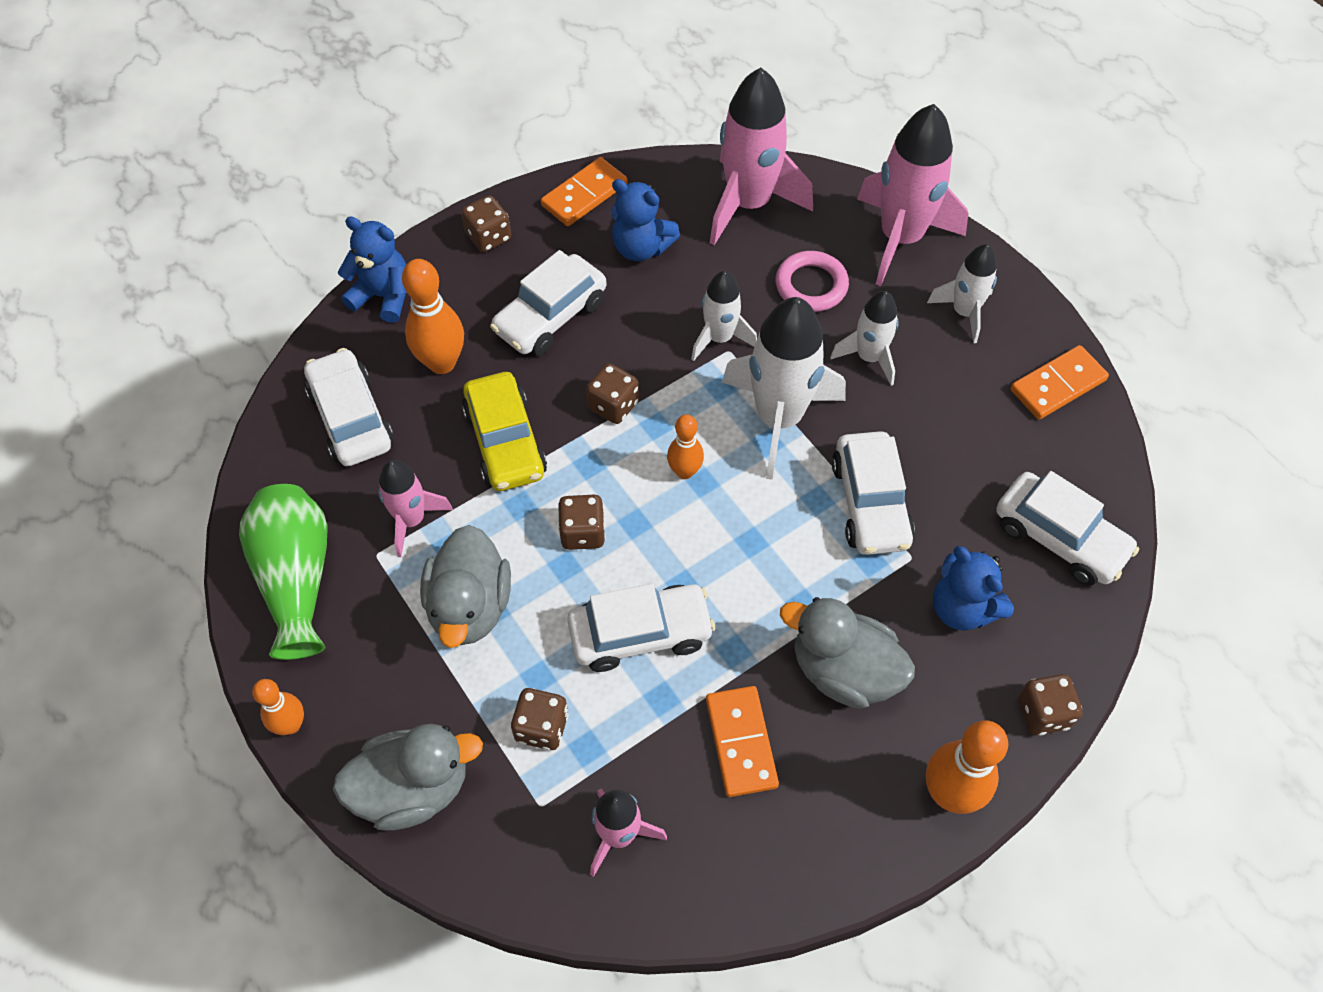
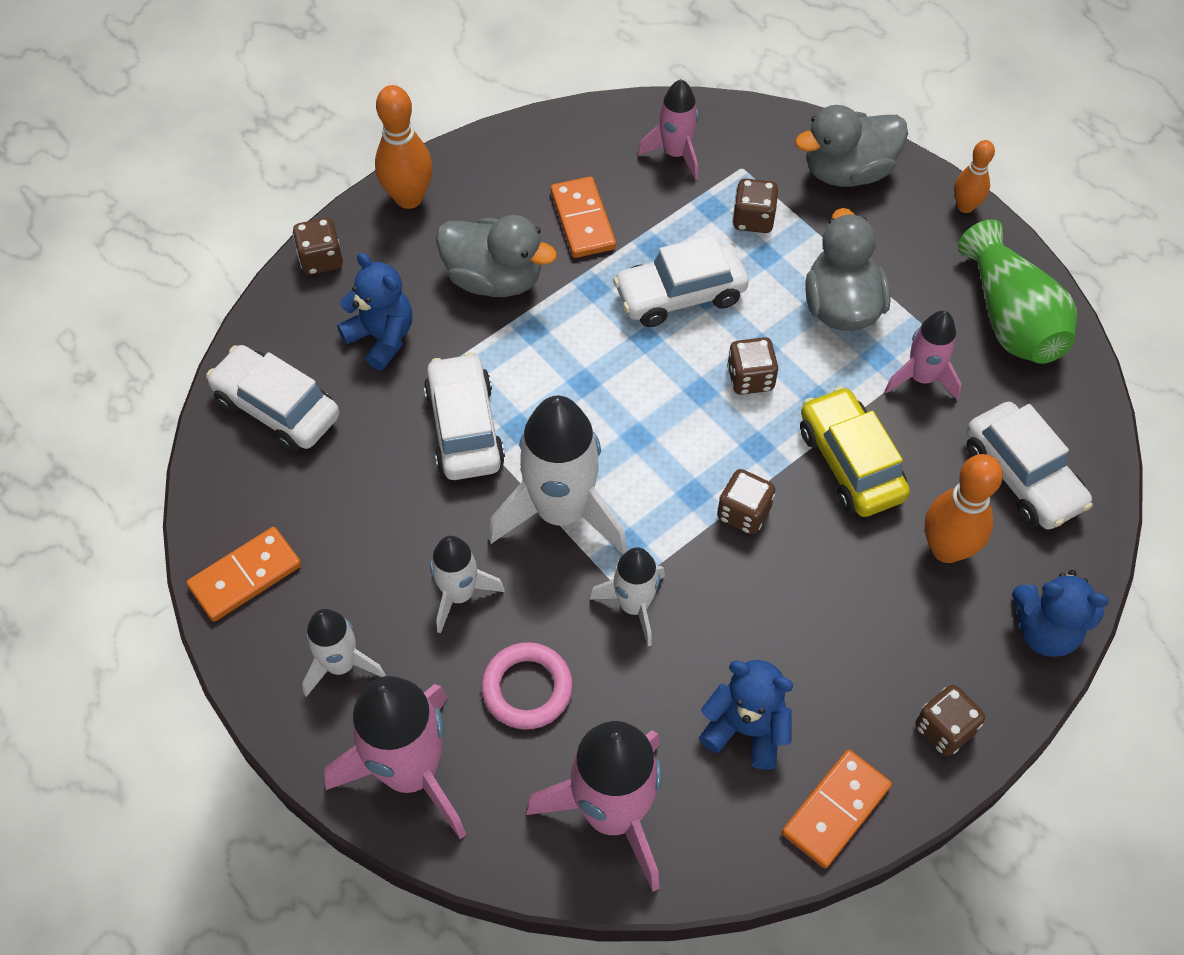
camera: 175 degrees right, 0 degrees up
white car [490,250,607,356] -> none
orange bowling pin [667,414,704,479] -> none

